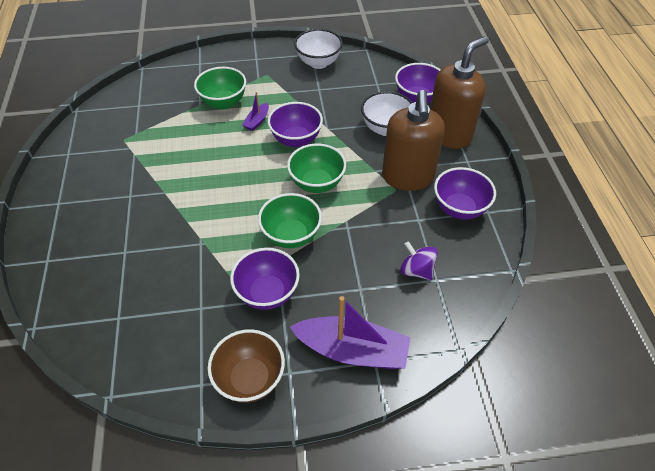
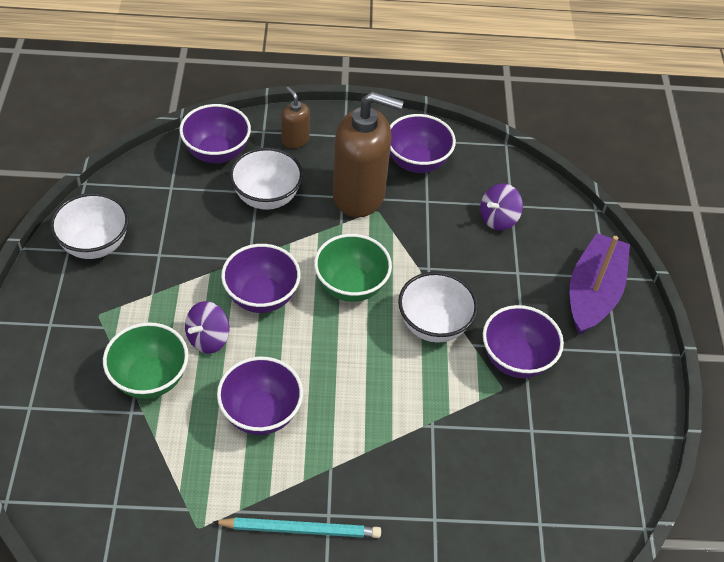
camera: 85 degrees left, 0 degrees up
brown bowl [208,329,285,403] -> none
purple boat [242,92,269,131] -> purple spinning top [185,301,230,354]
green bowl [258,193,322,248] -> white bowl [398,272,478,342]
brown soap dispenser [430,36,489,149] -> brown soap dispenser [281,87,310,148], size x0.46
none -> turquoise pencil [213,517,381,538]
none -> purple bowl [217,357,303,435]

